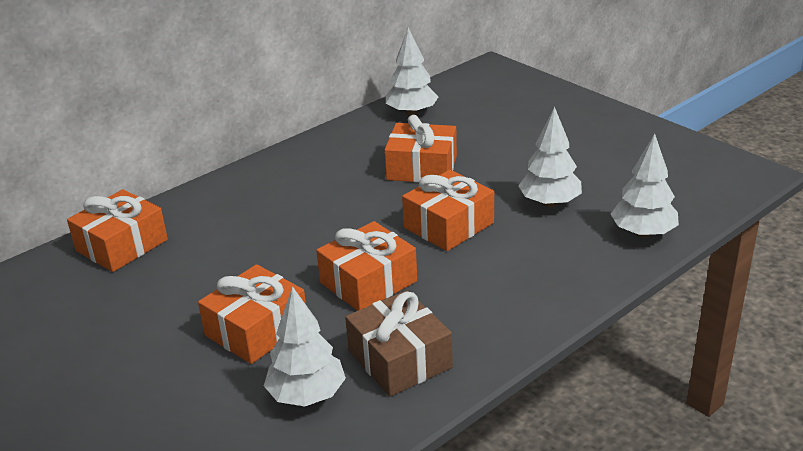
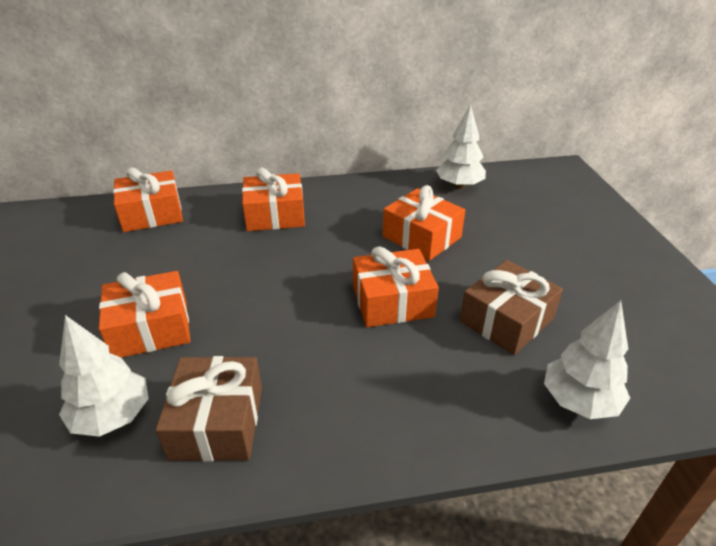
camera: 30 degrees right, 5 degrees up
orange gift [316,221,417,311] -> orange gift moved to [242,168,305,231]
white tree [518,107,582,207] -> brown gift [460,260,563,355]

